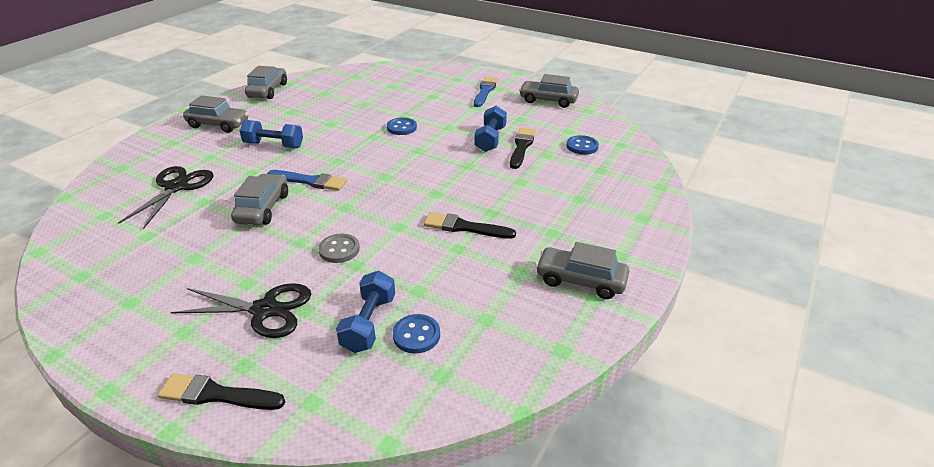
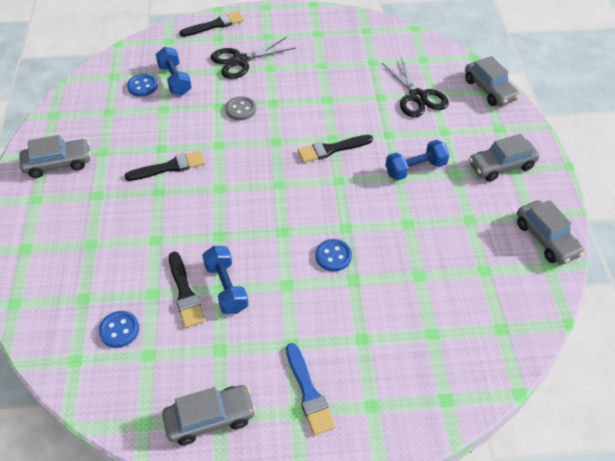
camera: 145 degrees right, 15 degrees up
grey car [231,174,288,225] -> grey car moved to [465,56,520,106]
blue brush [267,170,347,191] -> black brush [298,135,373,163]

